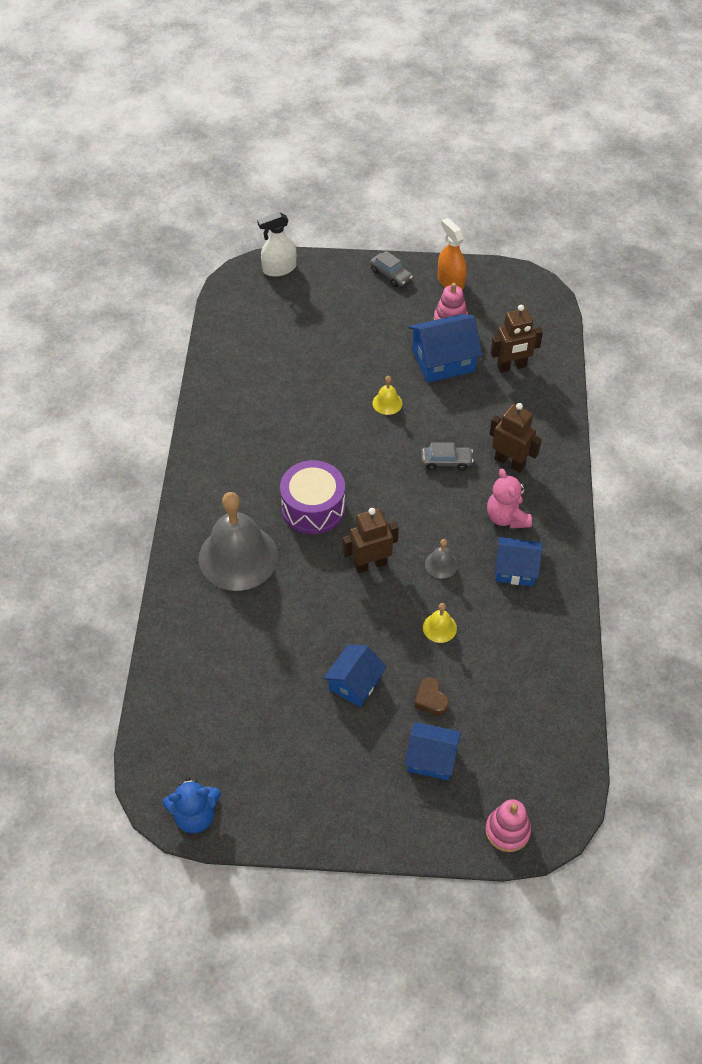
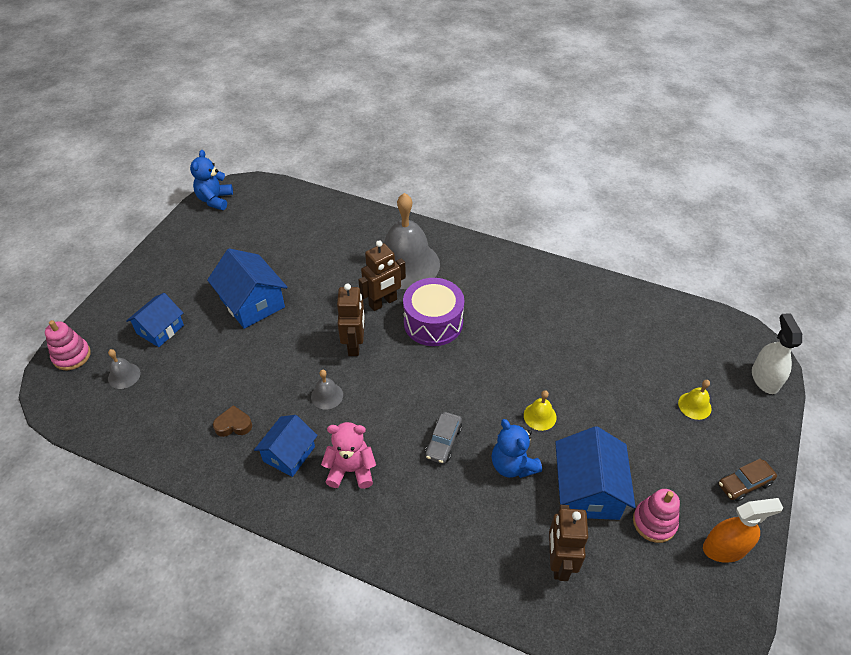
camera: 110 degrees right, 5 degrees down
blue house [323,645,387,707] -> blue house [207,248,287,329], size x1.50
grey car [370,251,413,287] -> brown car [718,459,777,502]
brown heart [414,677,449,716] -> brown heart moved to [213,405,252,437]
yellow bell [423,603,457,643] -> yellow bell moved to [678,380,712,420]
brown robot [489,403,542,473] -> brown robot moved to [358,240,406,311]
none -> grey bell [108,349,140,389]
none -> blue teddy bear [492,419,542,478]

